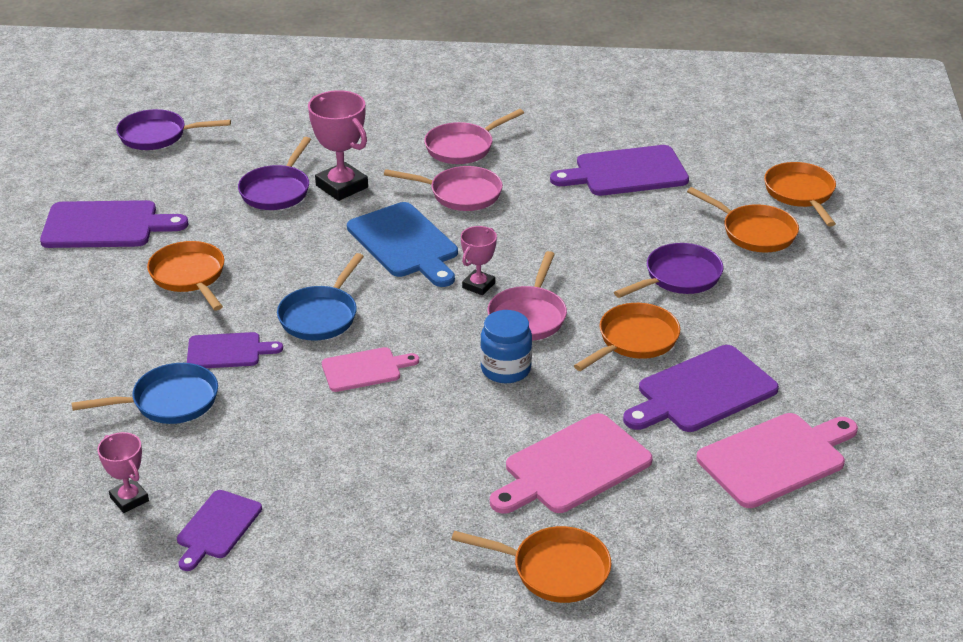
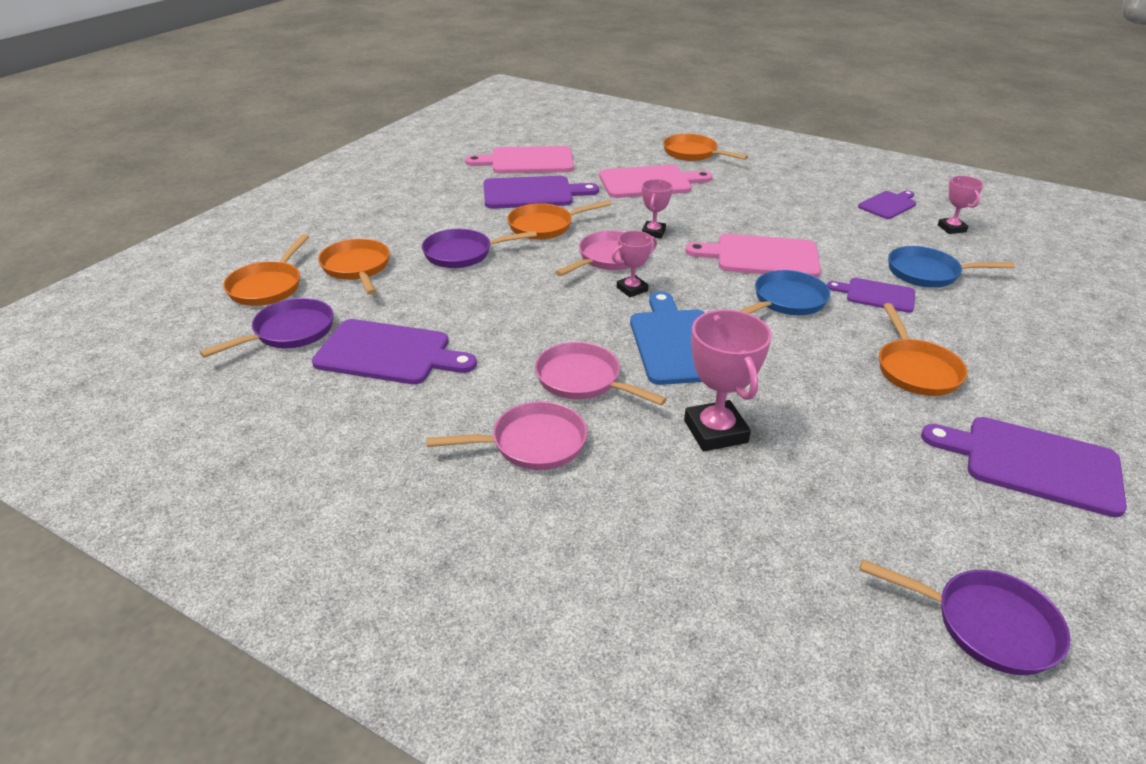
camera: 155 degrees left, 0 degrees up
purple pan [238,137,311,210] -> purple pan moved to [199,298,334,358]
pink cutting board [322,347,419,392] -> pink cutting board [685,234,821,278], size x1.66
blue jar [480,310,532,383] -> pink trophy [642,179,673,239]

